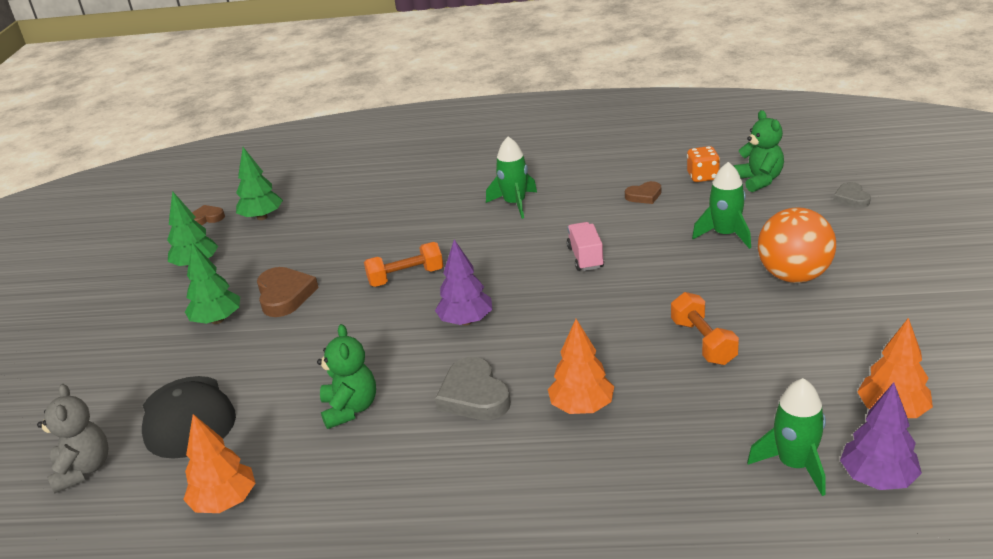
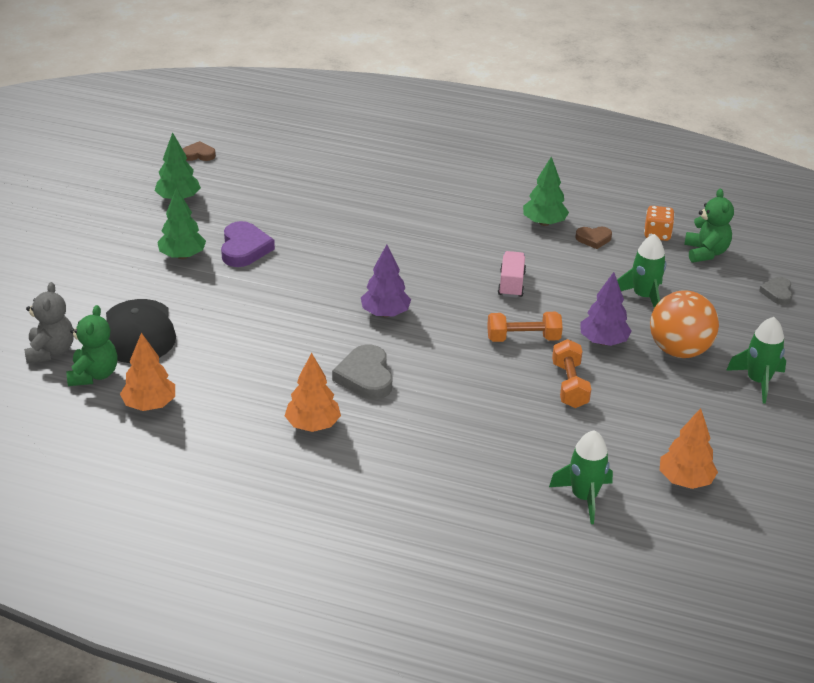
camera: 10 degrees right, 5 degrees up
green tree [236,147,283,220] -> green tree moved to [523,156,569,226]
brown heart [257,267,319,317] -> purple heart [221,221,275,267]
green teddy bear [317,324,376,429] -> green teddy bear moved to [66,305,118,386]
orange dumbbell [364,242,443,287] -> orange dumbbell moved to [487,312,563,342]
green rocket [486,137,537,219] -> green rocket moved to [726,317,786,404]
orange tree [548,319,614,414] -> orange tree moved to [285,353,341,432]
purple tree [840,382,922,490] -> purple tree moved to [580,272,632,346]

